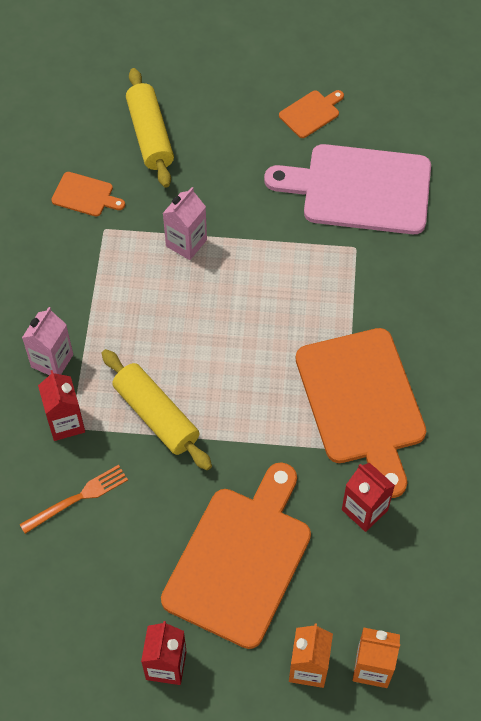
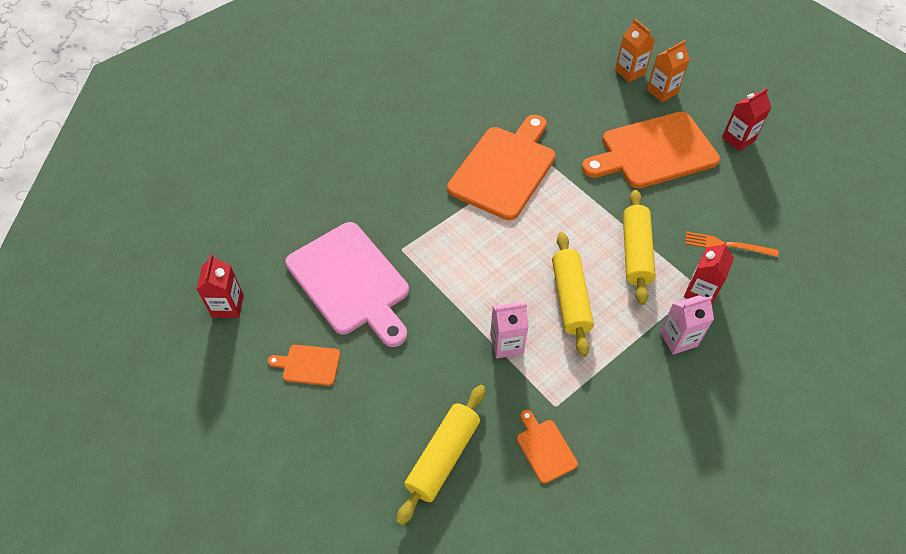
camera: 135 degrees left, 5 degrees down
red carton [342,463,395,532] -> red carton moved to [196,254,244,318]
none -> yellow rolling pin [552,232,594,357]

